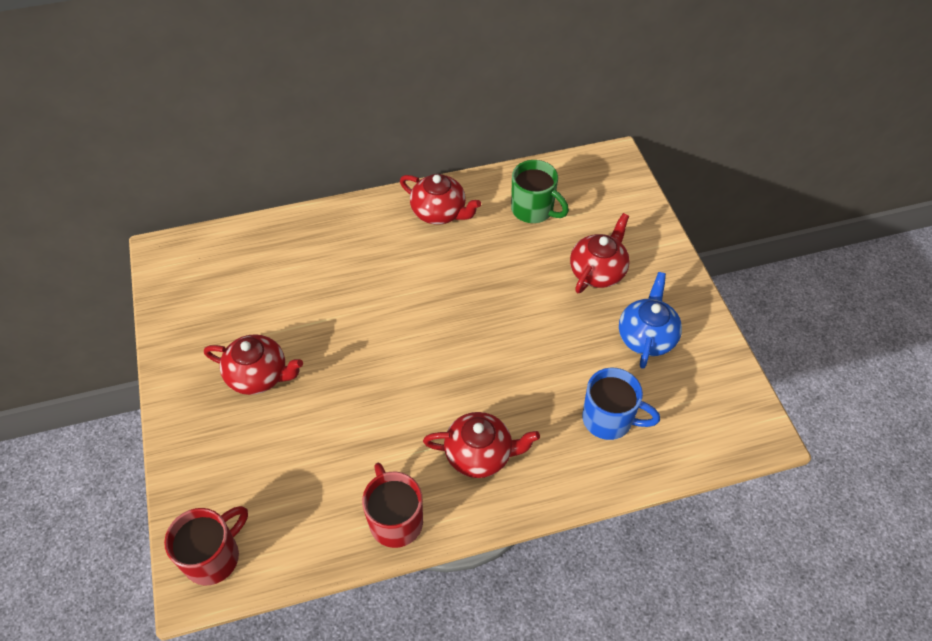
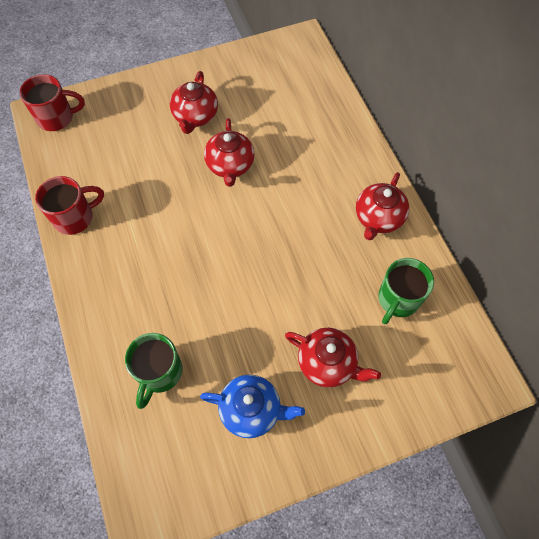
camera: 85 degrees right, 10 degrees up
red mug [164,506,248,586] -> red mug turned 45 degrees counterclockwise [20,74,85,131]
red teapot [423,412,540,478] -> red teapot moved to [204,118,255,187]
blue mug [582,368,660,440] -> green mug [125,333,182,409]

